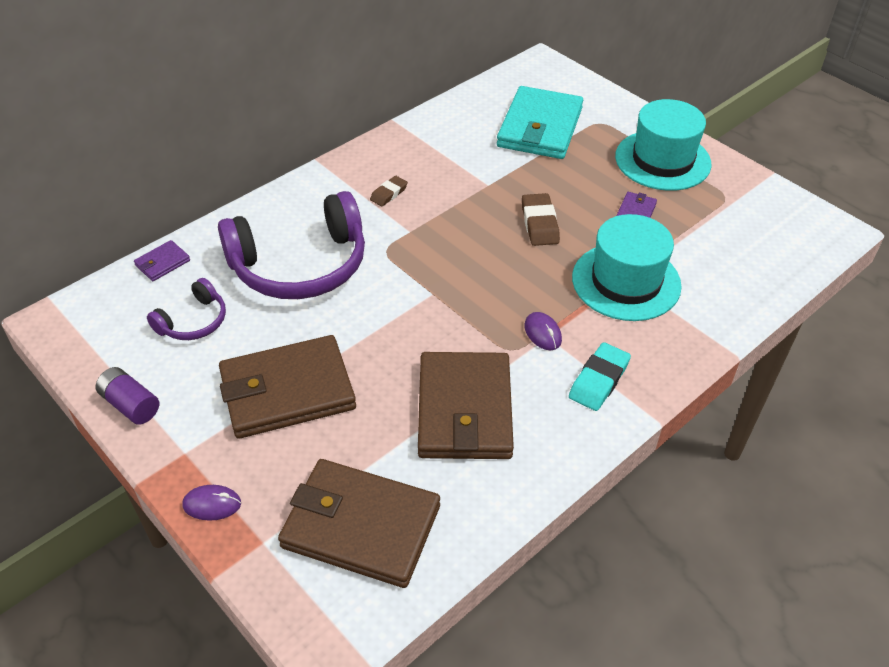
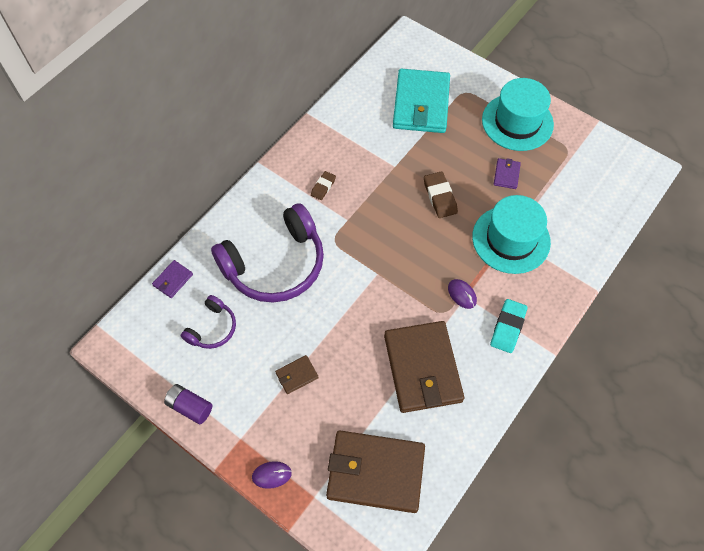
camera: 10 degrees left, 15 degrees up
brown wallet [219,335,356,439] -> brown wallet [275,355,319,394], size x0.42

